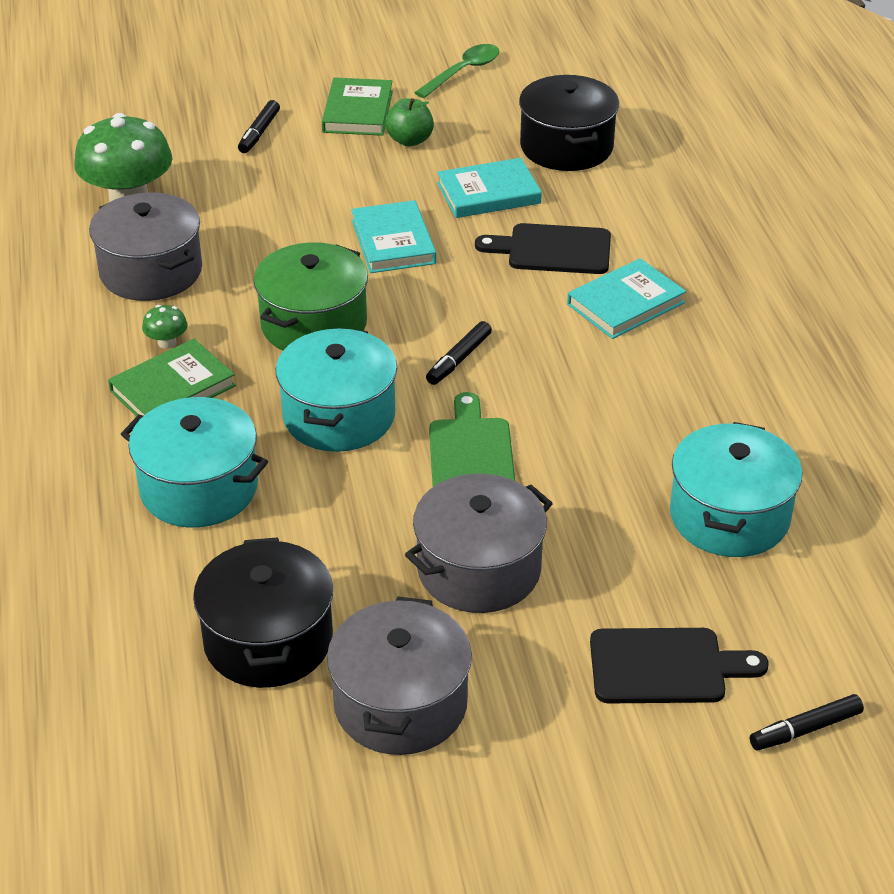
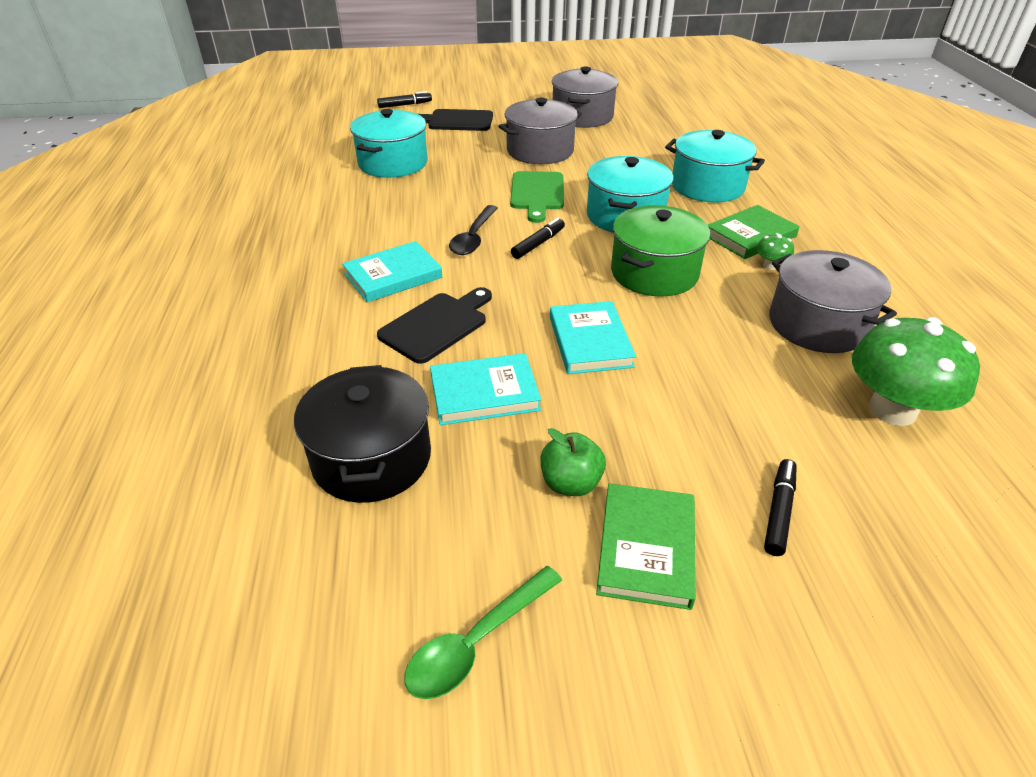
camera: 175 degrees left, 0 degrees up
black pot [193,537,333,688] -> none
black cutting board [475,223,611,274] -> black cutting board turned 60 degrees counterclockwise [377,287,492,364]
none -> black spoon [449,205,498,255]

